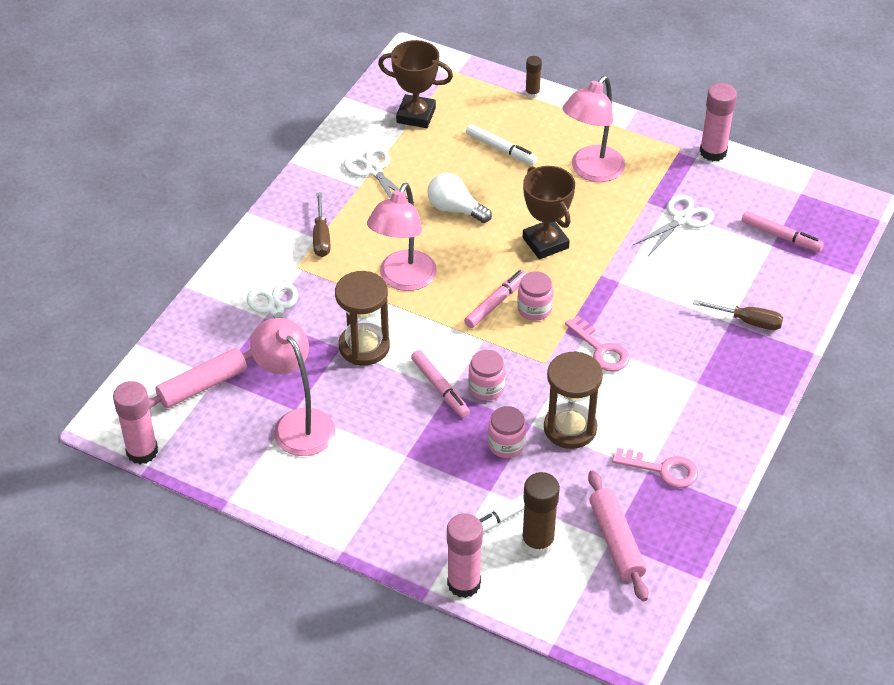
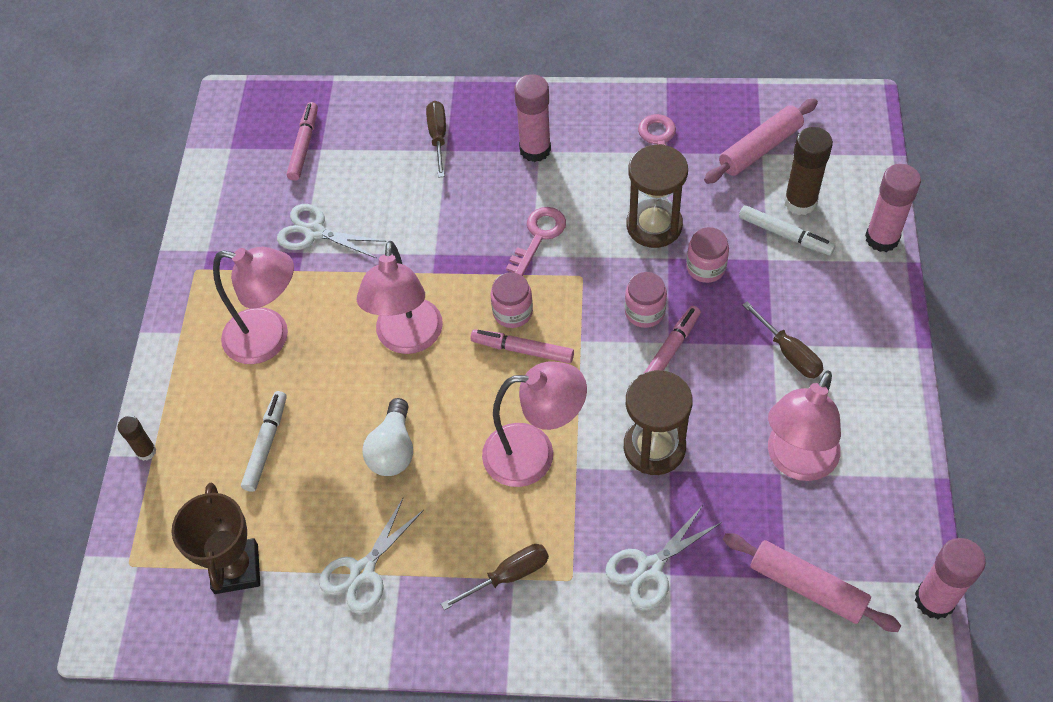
camera: 110 degrees left, 10 degrees up
brown trophy [523,166,575,259] -> pink lamp [357,241,443,354]
pink glue stick [700,83,737,161] -> pink glue stick moved to [514,74,551,162]
none -> brown screwdriver [742,301,823,378]

